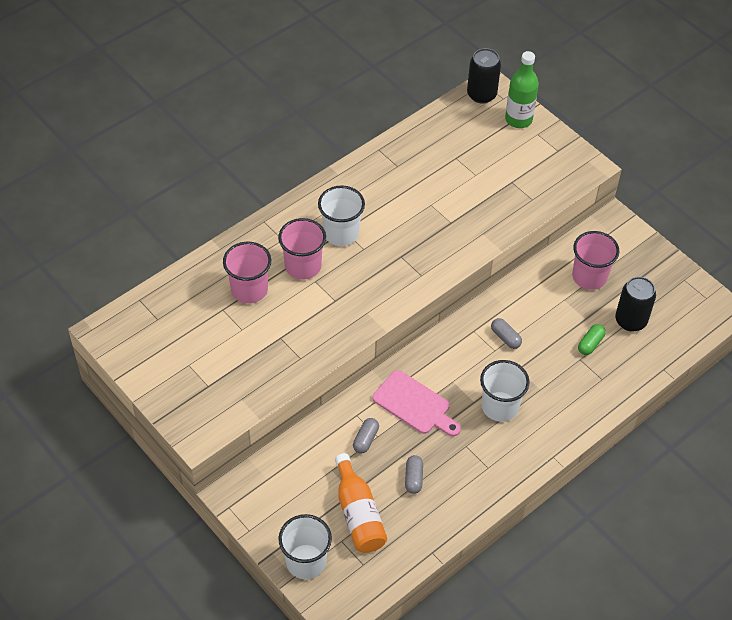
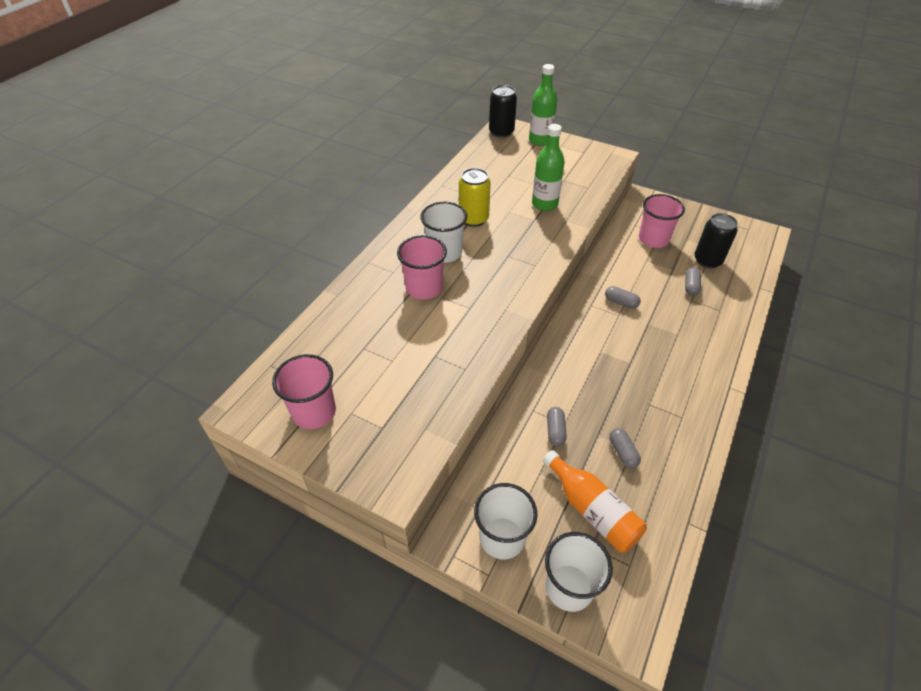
camera: 20 degrees left, 5 degrees down
pink cup [223,242,271,304] -> pink cup moved to [272,354,336,429]
pink cutting board [372,370,461,436] -> none
white cup [480,360,530,422] -> white cup moved to [474,483,538,559]
green capsule [578,324,606,355] -> grey capsule [685,267,701,296]
none -> yellow can [459,168,491,227]
none -> green bottle [532,124,565,211]

